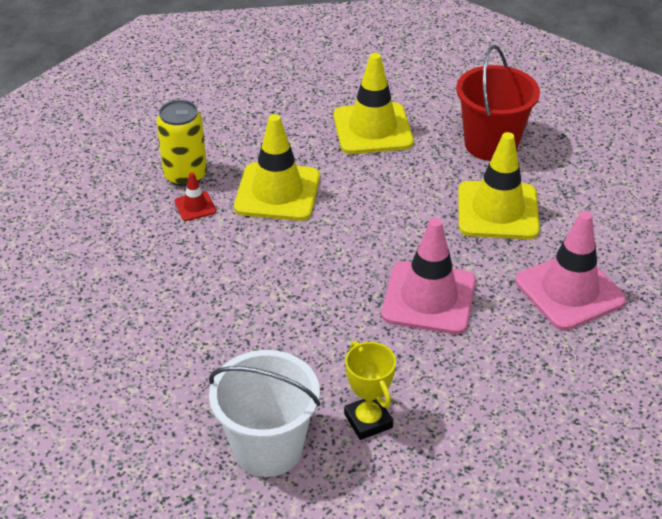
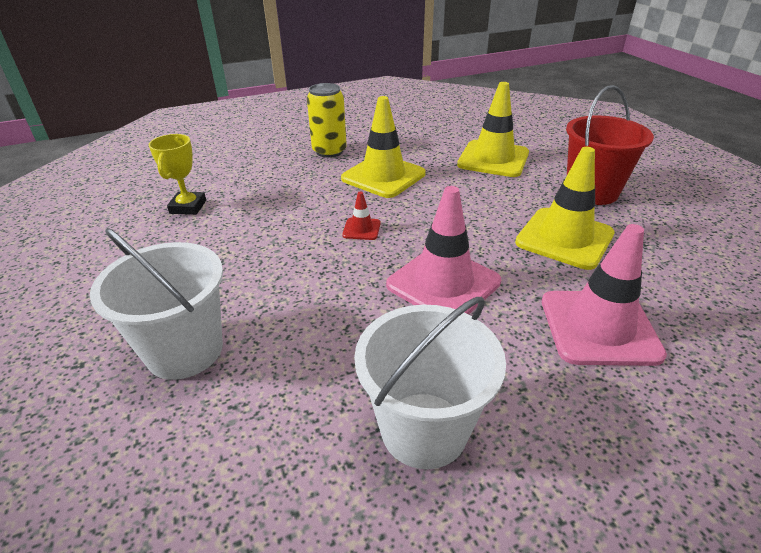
camera: 30 degrees right, 5 degrees down
red traffic cone [175,172,216,221] -> red traffic cone moved to [342,192,381,240]
yellow trophy [344,341,396,440] -> yellow trophy moved to [149,134,206,215]
none -> white bucket [354,297,506,469]

